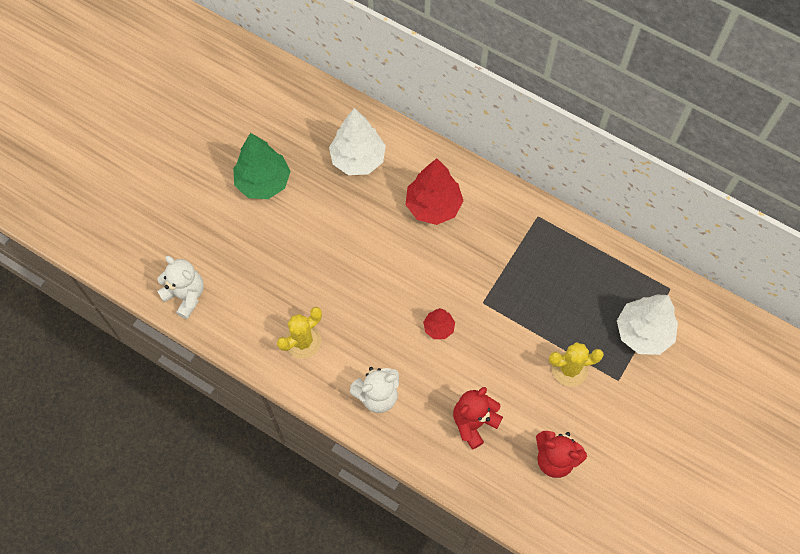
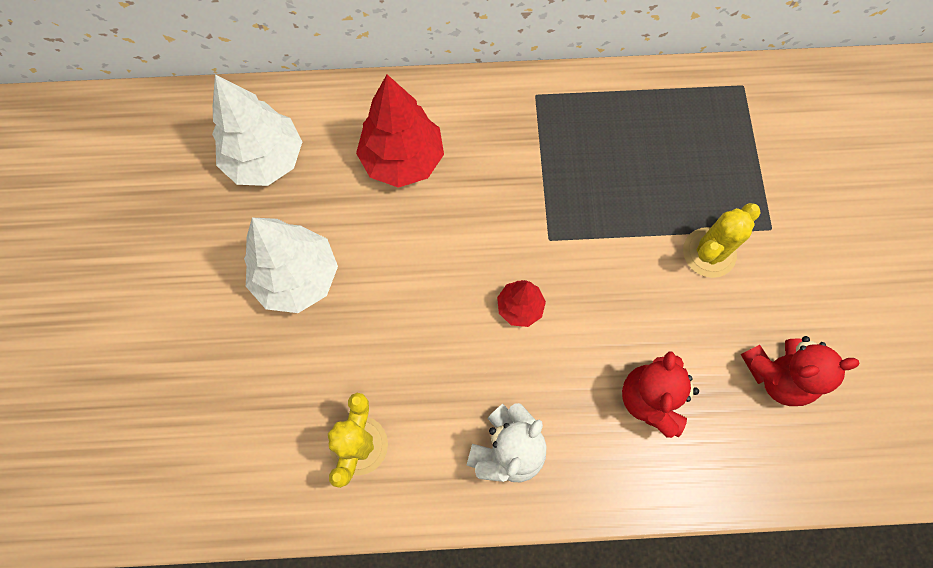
camera: 35 degrees left, 5 degrees up
white teddy bear [157,256,204,319] -> none
green tree [233,133,291,199] -> none
white tree [617,295,678,355] -> white tree moved to [244,218,338,313]

